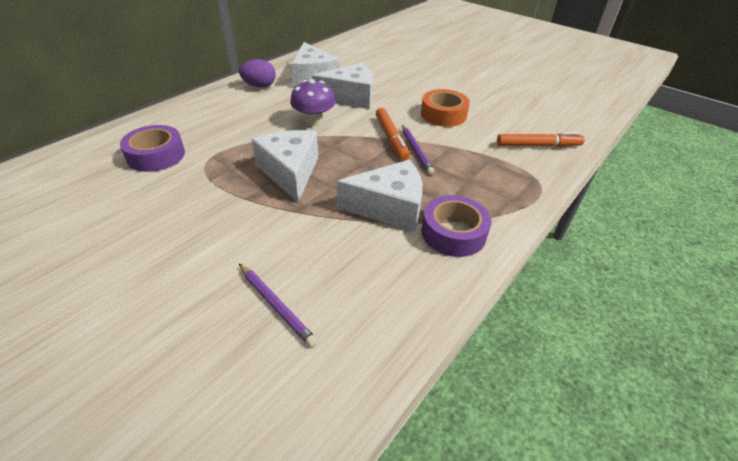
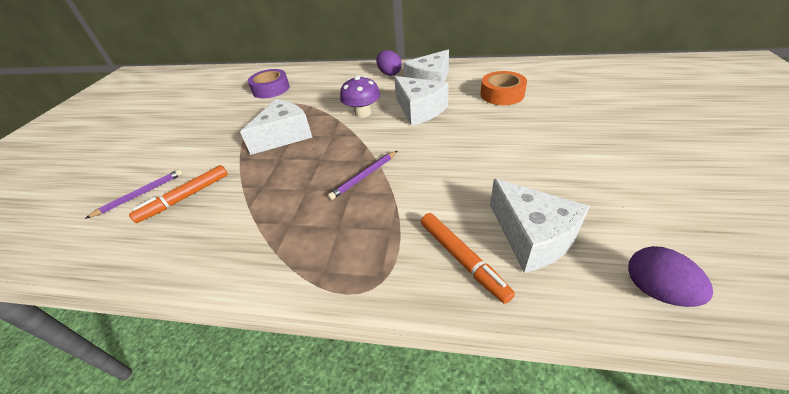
camera: 65 degrees right, 0 degrees up
purple pencil [239,264,318,347] -> purple pencil turned 150 degrees counterclockwise [85,169,183,219]
white cheese [337,160,423,232] -> white cheese moved to [490,179,590,273]
orange marker [376,108,410,160] -> orange marker moved to [129,165,228,223]
orange tape [421,89,470,127] -> orange tape moved to [480,71,527,105]
purple tape [421,195,491,257] -> none
none -> purple egg [628,246,713,307]

